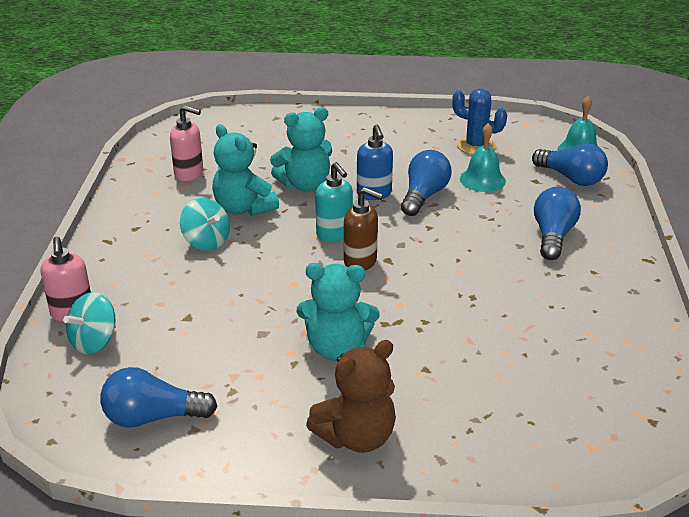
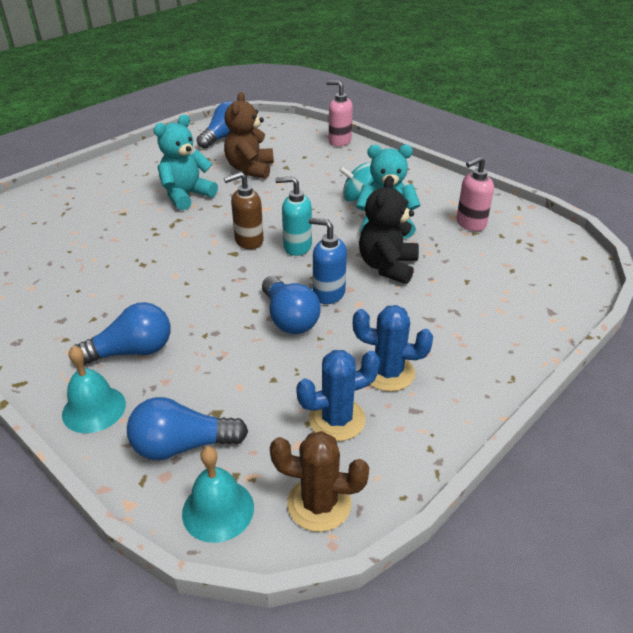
camera: 130 degrees right, 5 degrees up
turquoise spinning top [63,292,116,354] -> none
turquoise teddy bear [270,107,332,192] -> black teddy bear [359,176,419,284]
brown teddy bear [306,340,396,453] -> brown teddy bear moved to [224,92,274,179]
turquoise bell [460,123,506,192] -> turquoise bell moved to [62,346,126,433]
blue light bulb [534,187,581,260] -> blue light bulb turned 75 degrees counterclockwise [74,302,171,365]
none -> brown cactus [270,431,369,532]
none -> blue cactus [353,305,433,392]

